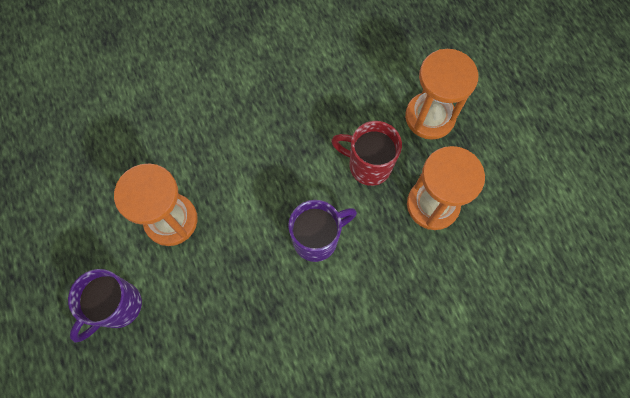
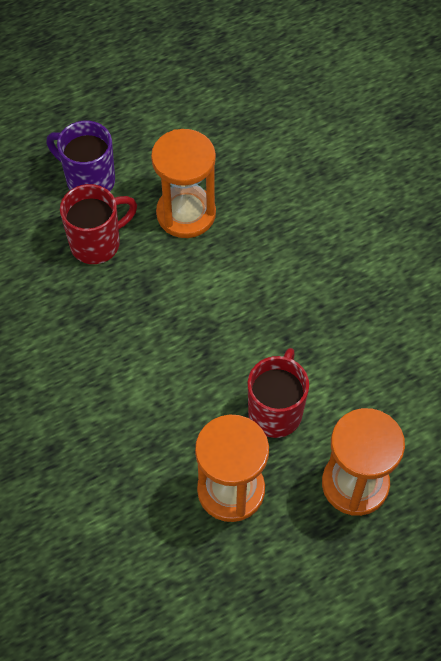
camera: 85 degrees right, 10 degrees down
purple mug [288,200,357,262] -> none
none -> red mug [60,184,137,264]

